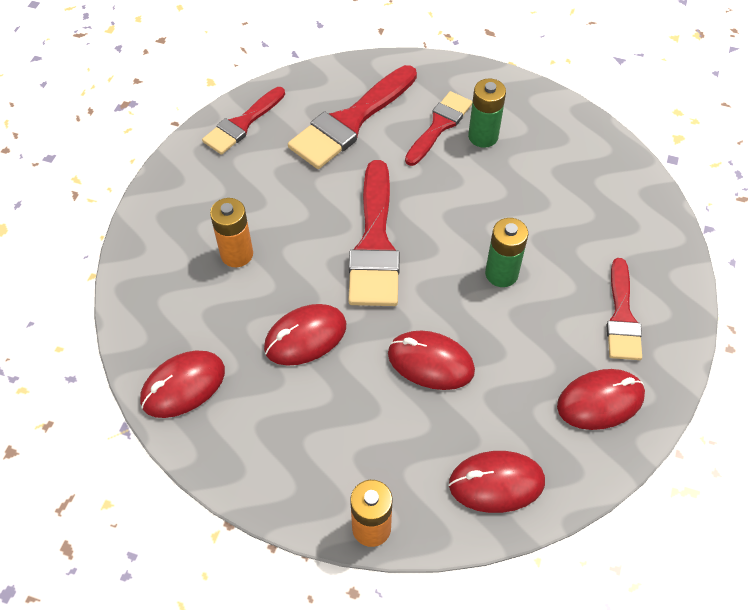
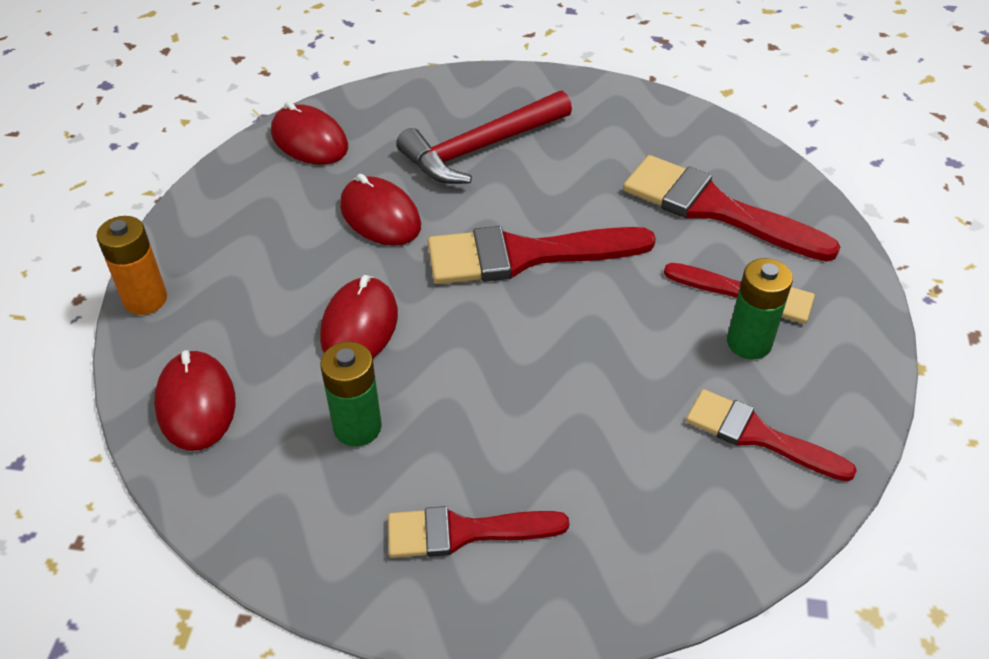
camera: 80 degrees right, 10 degrees down
red brush [202,87,285,155] -> red brush moved to [686,389,857,482]
orange battery [210,198,253,267] -> red hammer [396,91,572,184]
green battery [485,218,528,287] -> green battery moved to [320,342,382,446]
red mouse [557,369,645,430] -> none

